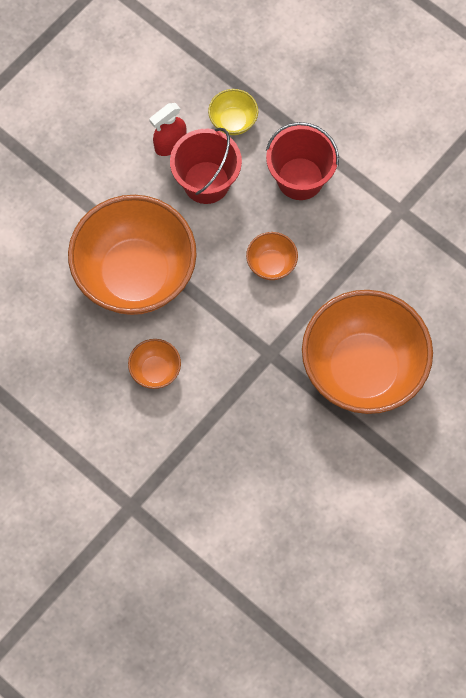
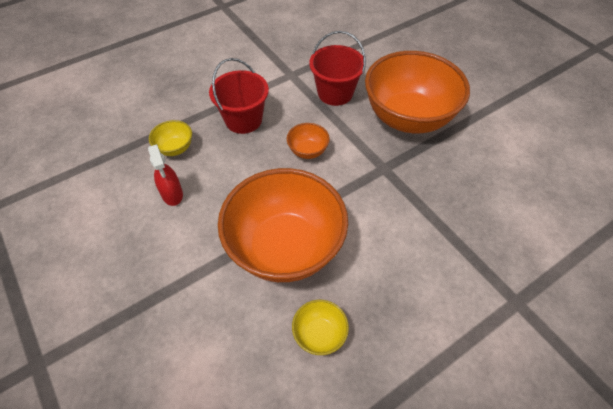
camera: 75 degrees left, 15 degrees down
orange bowl [128,339,181,389] -> none
red bucket [170,128,242,204] -> red bucket moved to [309,31,366,106]
none -> yellow bowl [292,300,349,355]

